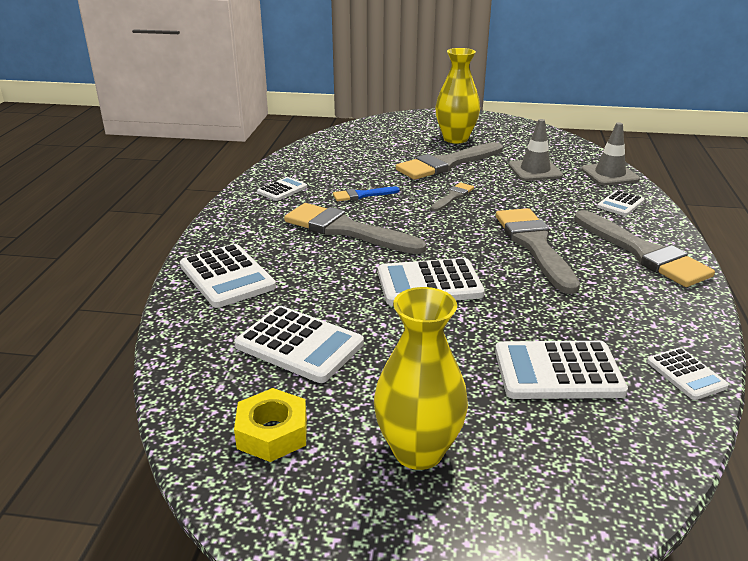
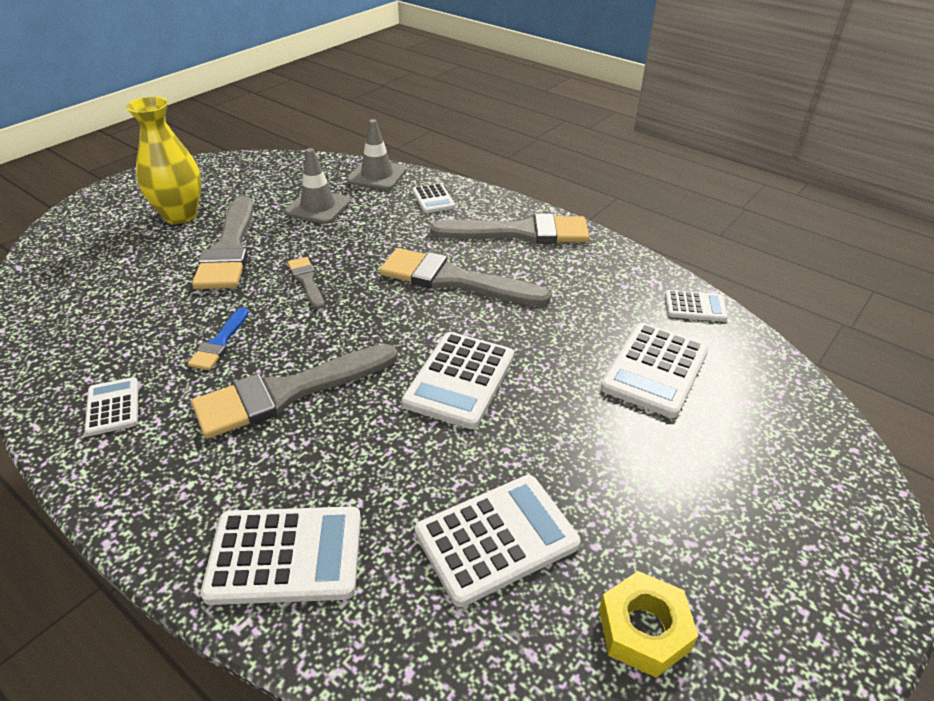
camera: 60 degrees left, 10 degrees up
yellow vase [374,287,468,470] -> none

